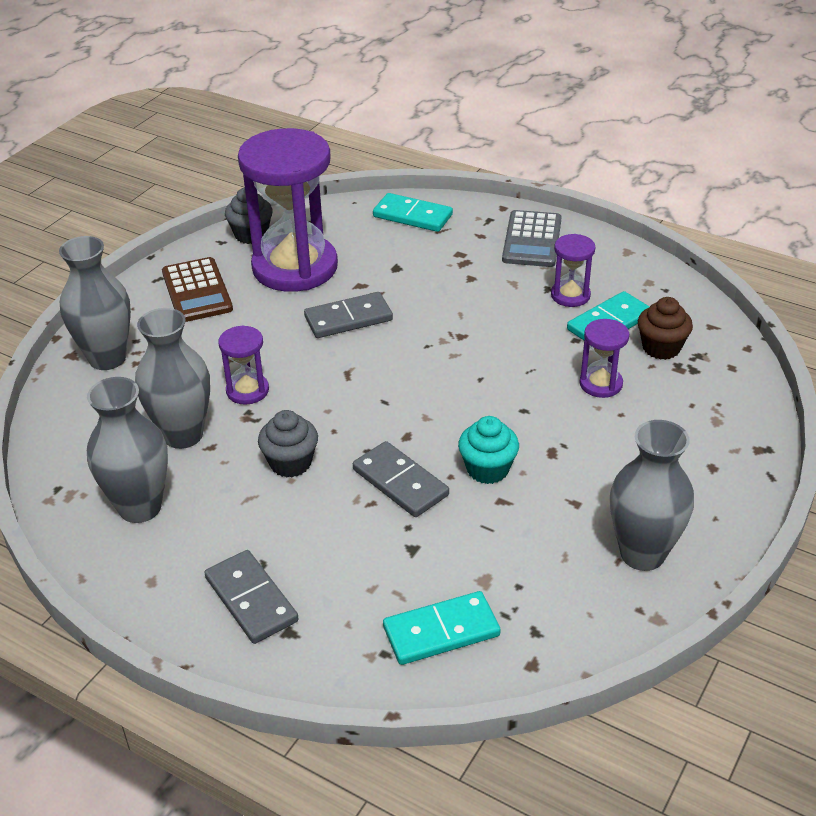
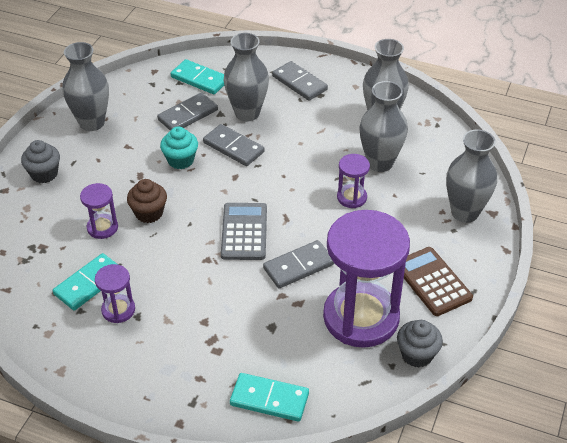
camera: 170 degrees right, 5 degrees up
grey cupcake [258,410,318,478] -> grey cupcake moved to [21,140,60,183]
turquoise domino [383,591,501,665] -> turquoise domino turned 60 degrees clockwise [171,59,224,94]
grey calculator [502,210,562,267] -> grey calculator moved to [221,203,267,260]
brown cupcake [638,297,693,360] -> brown cupcake moved to [127,179,167,223]
none -> grey domino [157,93,218,131]
none -> grey vase [224,33,269,121]

